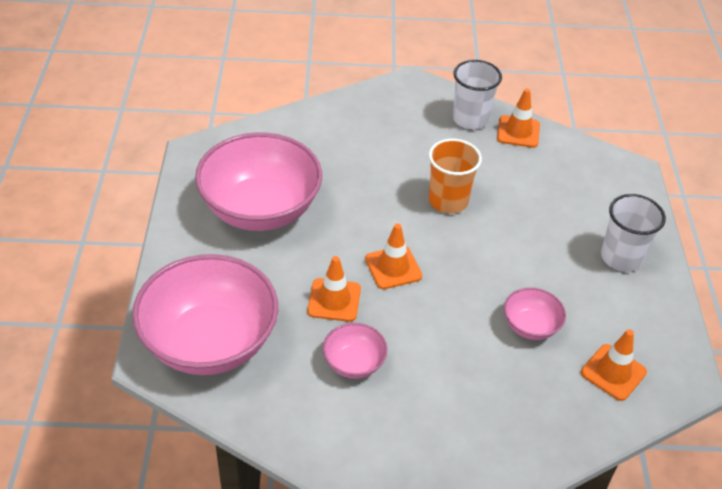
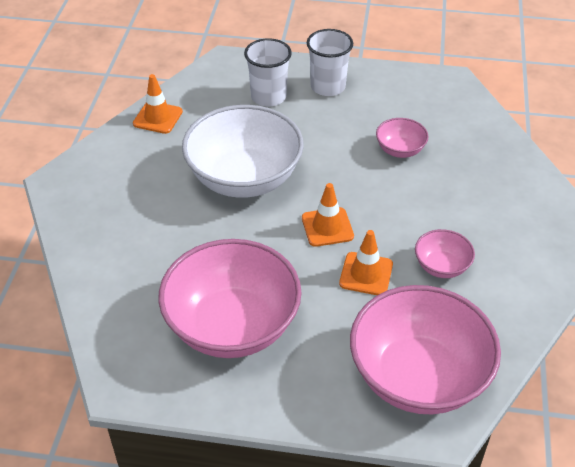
camera: 80 degrees left, 0 degrees up
orange cup [429,139,482,214] -> white bowl [182,105,304,198]
white cup [453,60,502,129] -> white cup moved to [244,38,292,106]
orange traffic cone [581,329,647,401] -> none

